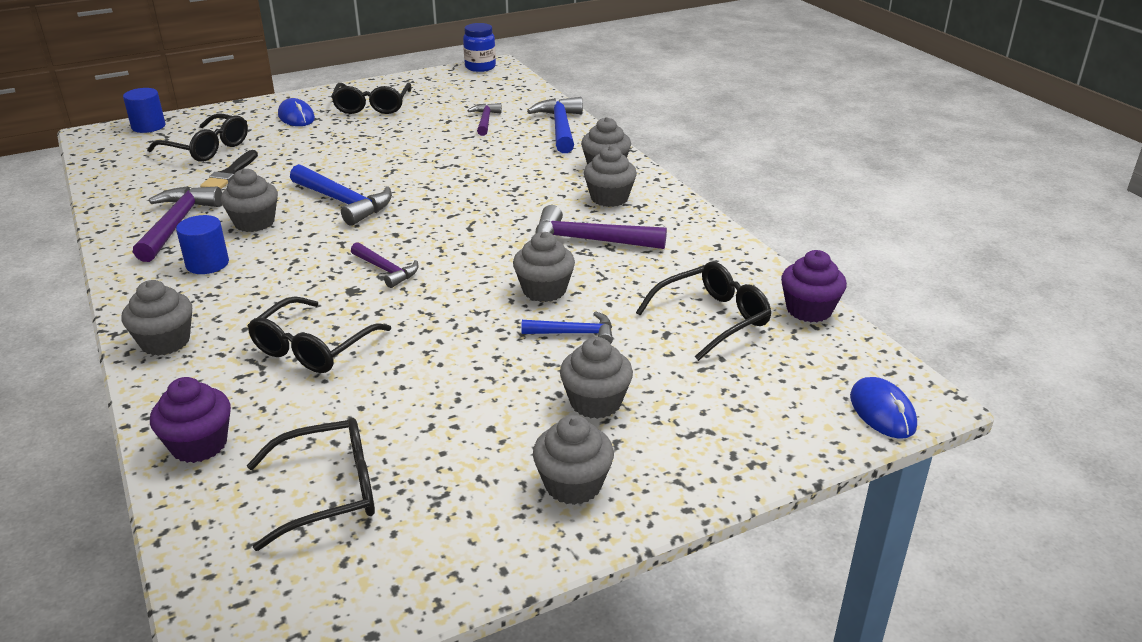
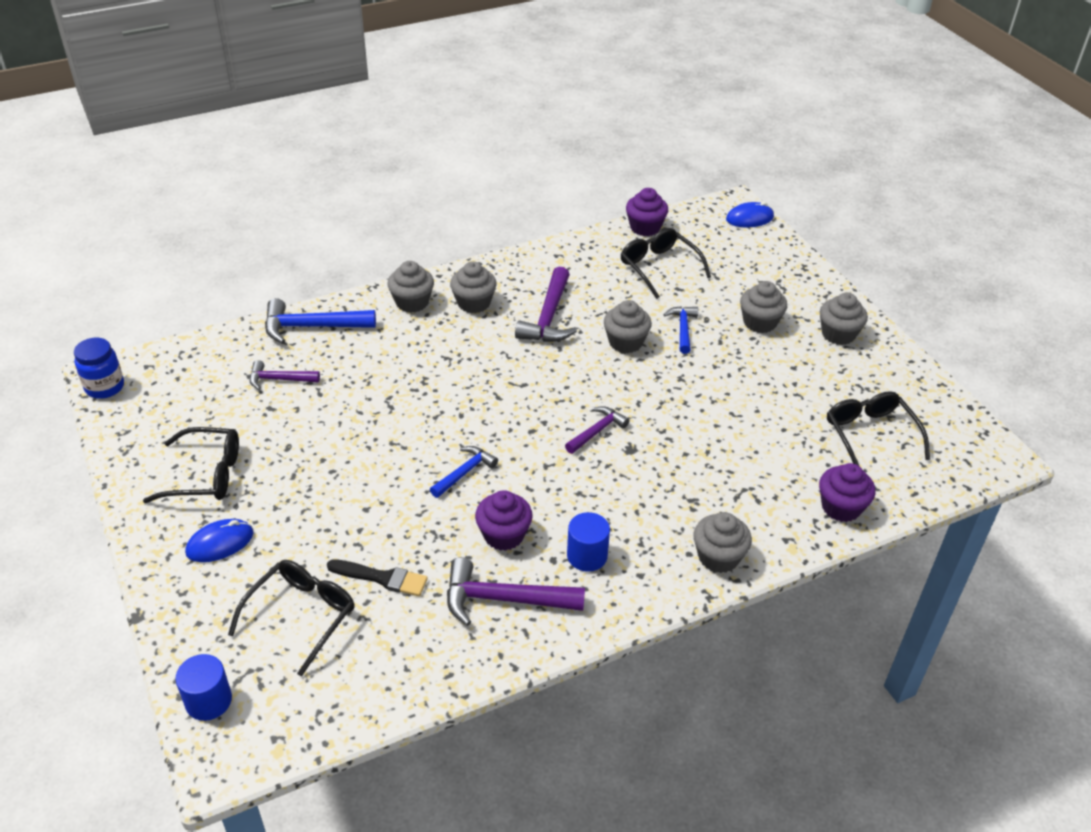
camera: 90 degrees left, 10 degrees up
grey cupcake [221,168,278,232] -> purple cupcake [475,490,533,551]
black glasses [248,296,391,373] -> none
blue hammer [290,164,392,226] -> blue hammer [430,446,498,498], size x0.60

